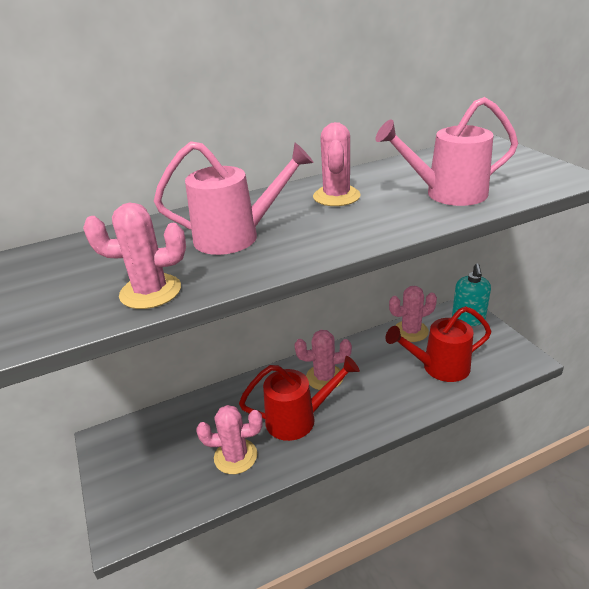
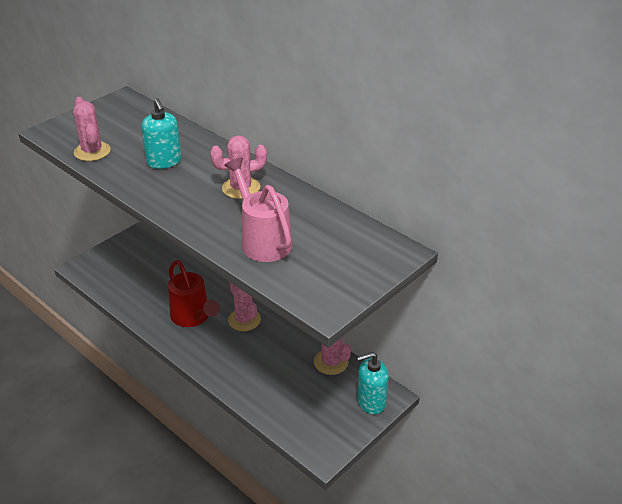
camera: 65 degrees right, 5 degrees up
pink watering can [154,141,314,255] -> turquoise soap dispenser [141,98,182,169]
pink cactus [196,405,262,474] -> none
red watering can [386,306,491,382] -> none

